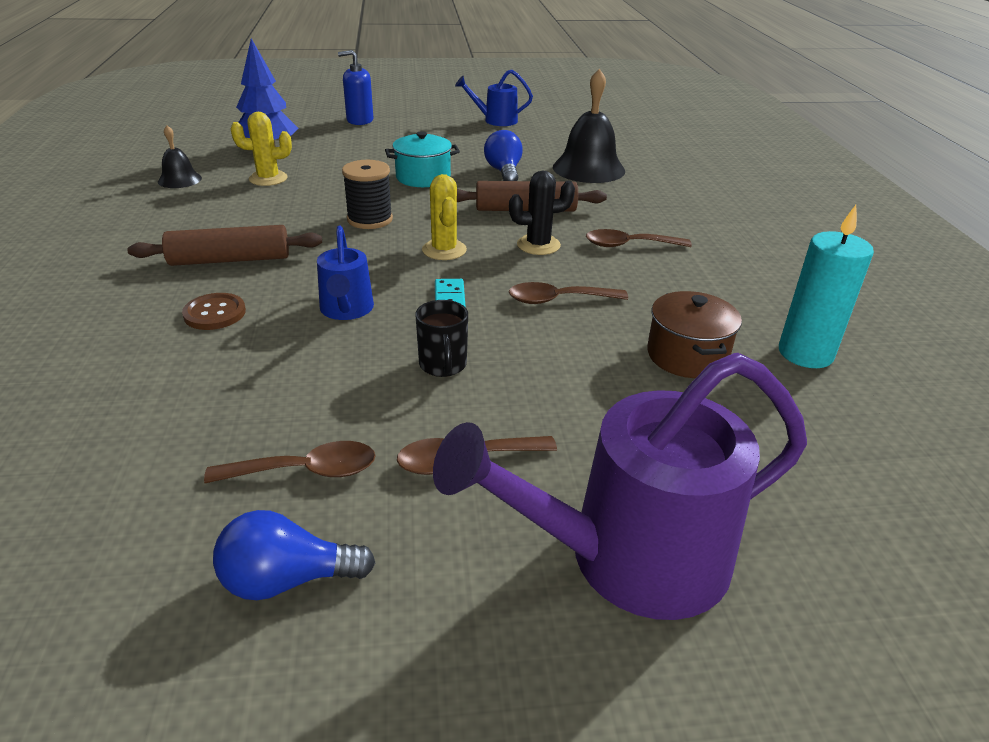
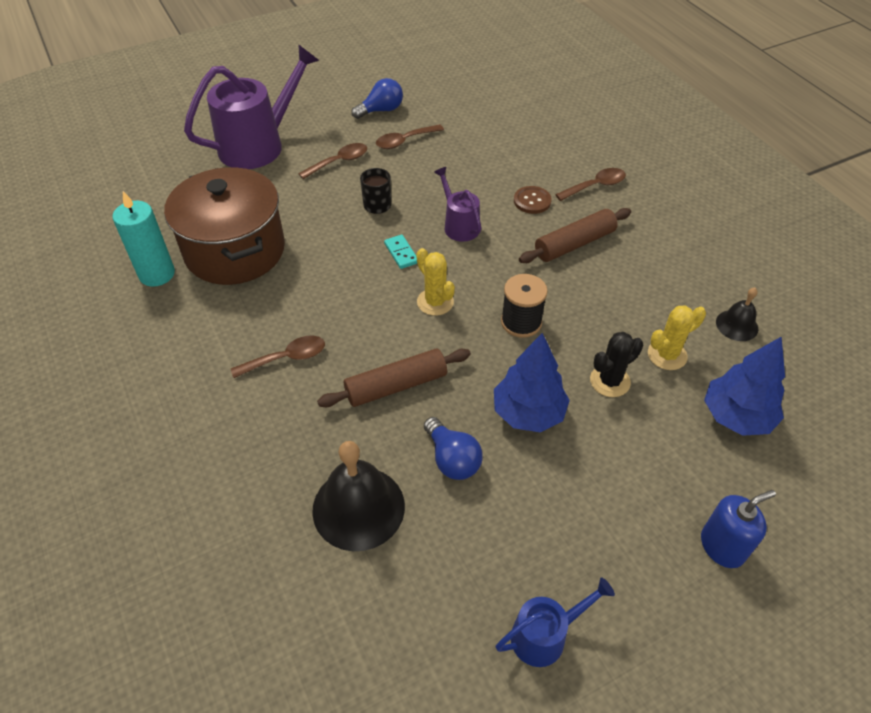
camera: 160 degrees right, 15 degrees up
blue watering can [317,226,374,320] -> purple watering can [434,167,481,242]
turquoise pot [385,131,460,187] -> blue tree [494,333,570,432]
black cactus [509,170,575,255] -> black cactus moved to [590,332,643,397]
brown spoon [509,282,628,304] -> brown spoon moved to [555,168,626,201]
brown pot [647,291,742,378] -> brown pot [164,167,285,285], size x1.95

